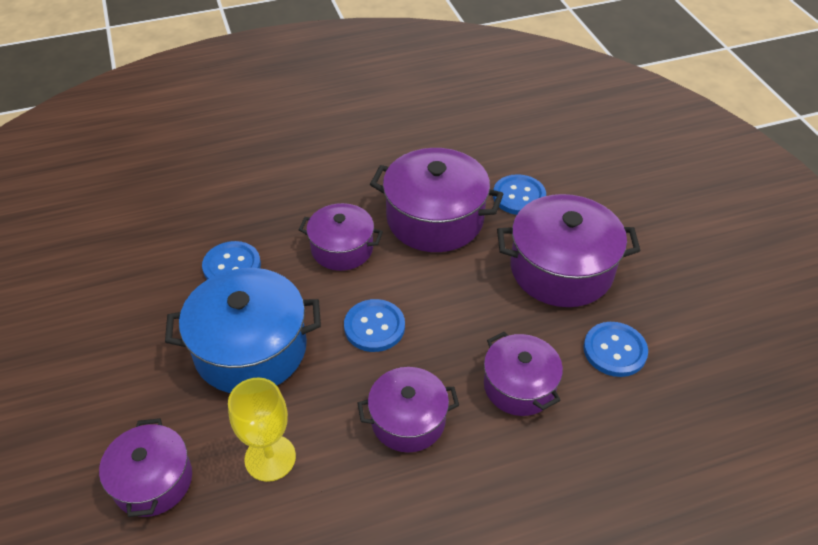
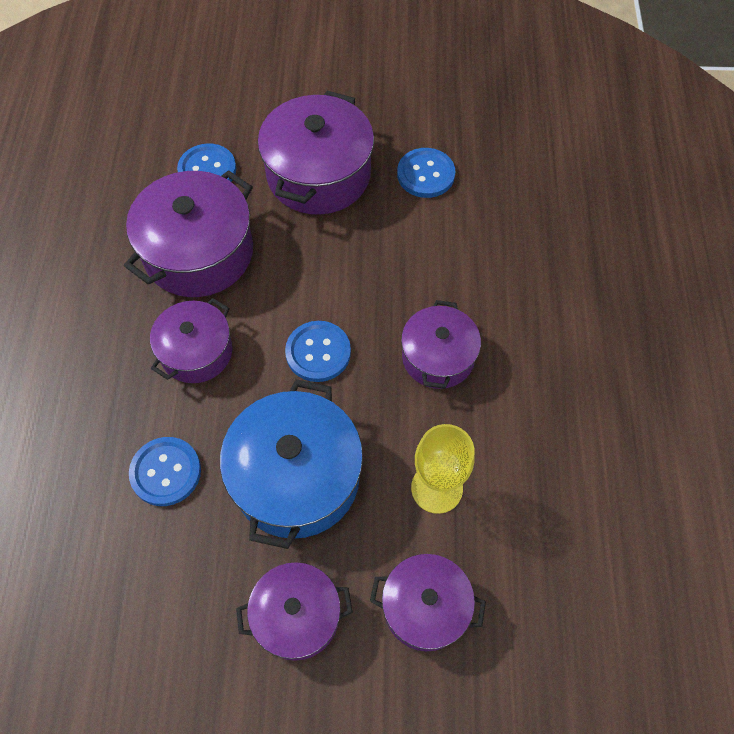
camera: 70 degrees left, 15 degrees up
purple pot [484,332,563,416] -> purple pot moved to [236,562,353,661]

